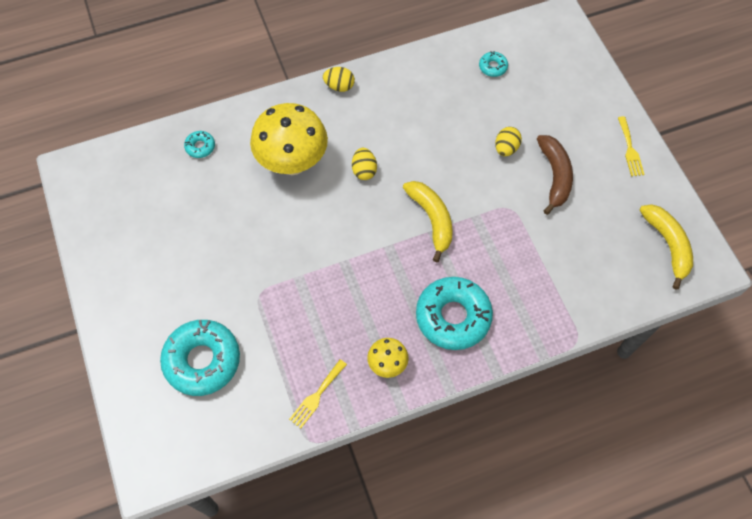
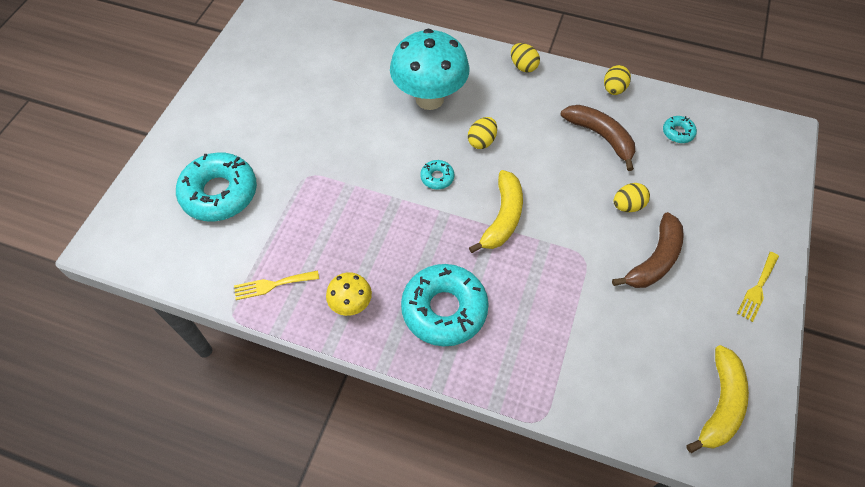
camera: 40 degrees right, 5 degrees down
turquoise donut [184,131,215,158] -> turquoise donut moved to [420,160,454,189]
yellow mushroom [250,103,328,175] -> turquoise mushroom [390,29,470,110]
none -> brown banana [561,105,635,171]
none -> yellow egg [604,65,631,95]

